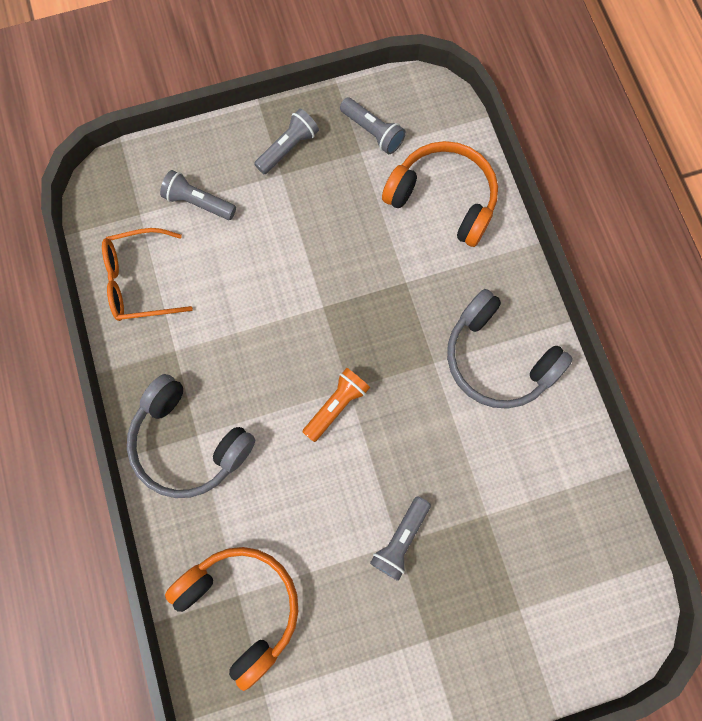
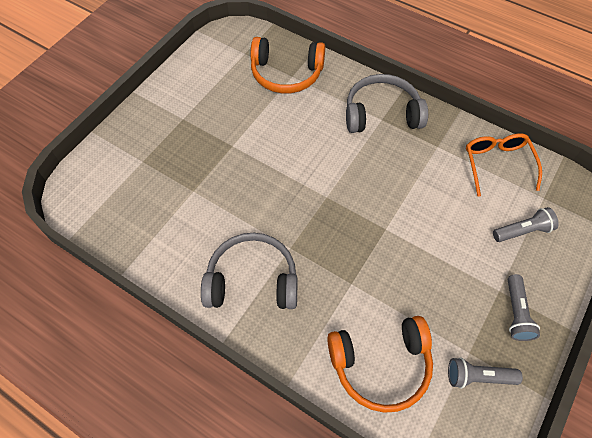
camera: 140 degrees right, 15 degrees down
orange glasses [102,228,193,321] -> orange glasses turned 45 degrees counterclockwise [466,133,542,197]
orange flashlight [303,368,370,442] -> none
grey flashlight [370,496,431,581] -> none

